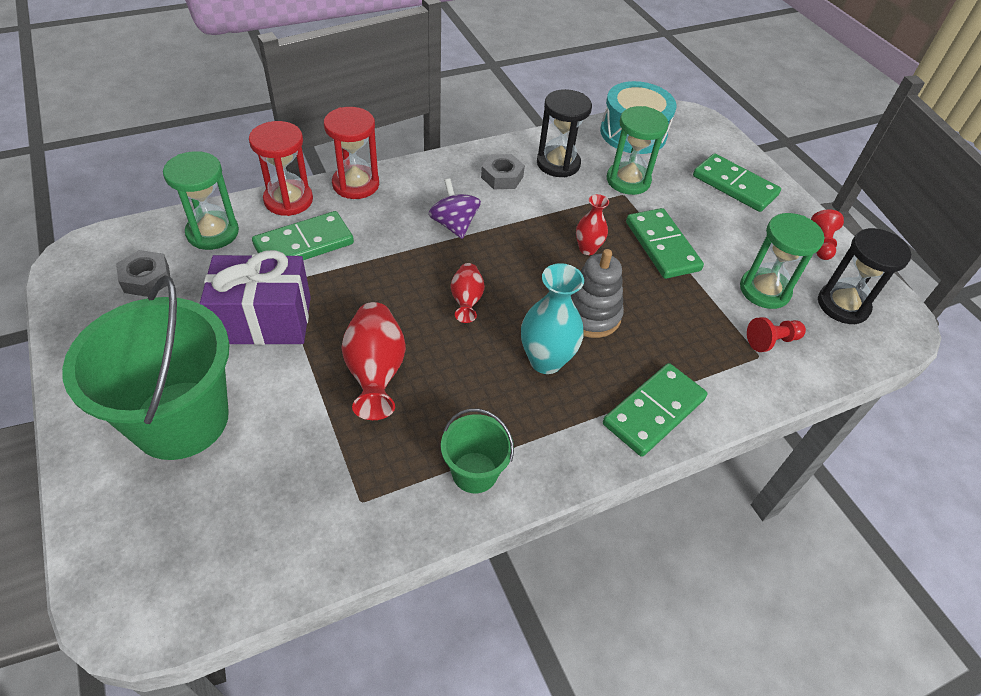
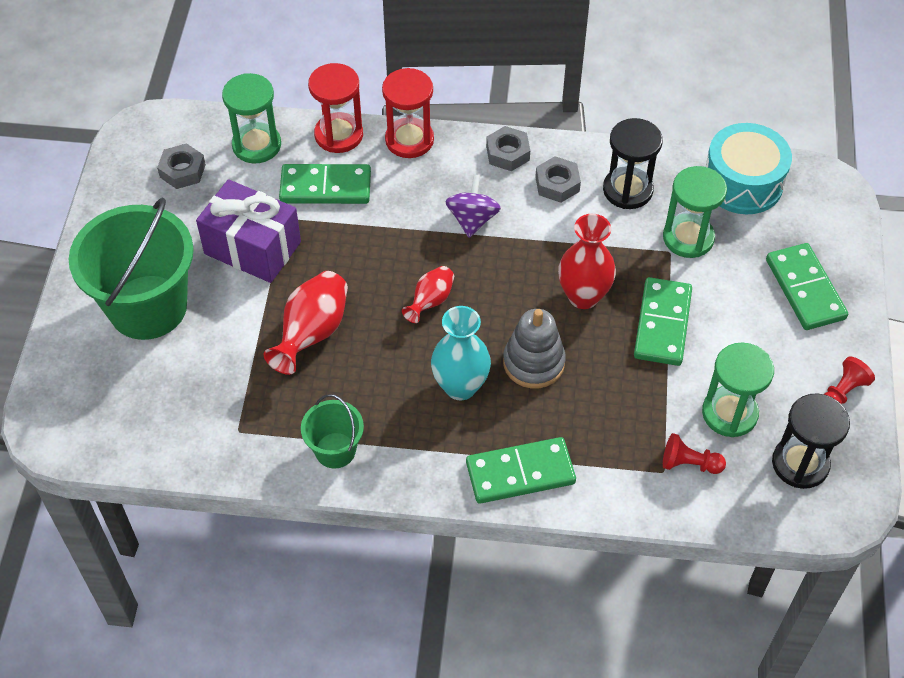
camera: 35 degrees right, 5 degrees up
red vase [576,194,609,255] -> red vase [558,214,616,309], size x1.67
none -> grey nut [486,126,530,171]

